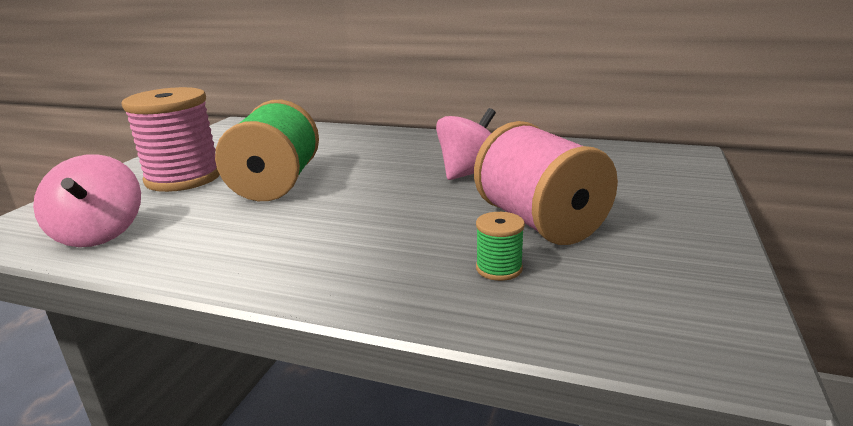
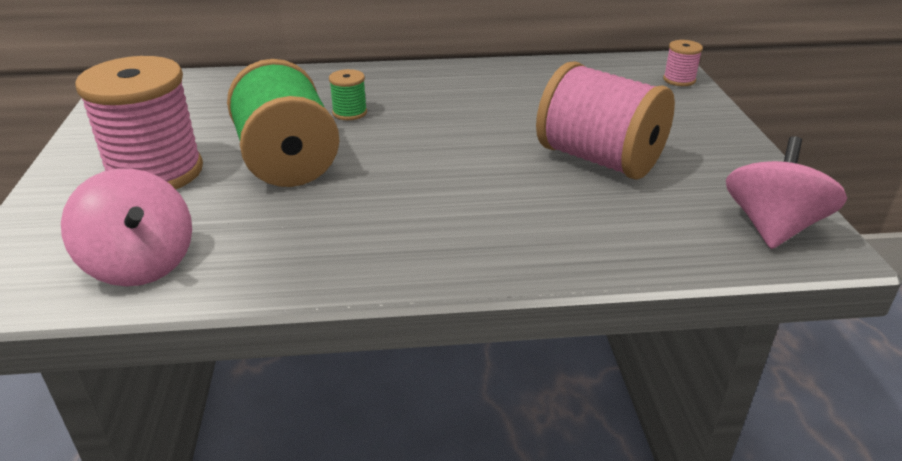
camera: 25 degrees left, 10 degrees up
pink spinning top [436,108,496,180] -> pink spinning top moved to [726,136,847,249]
green spool [476,212,525,281] -> green spool moved to [329,69,367,120]
none -> pink spool [663,40,703,86]

